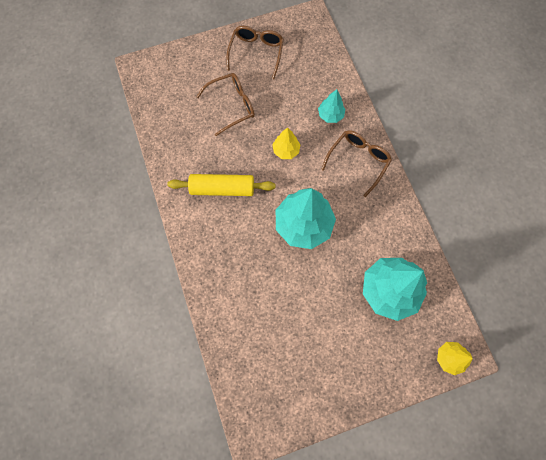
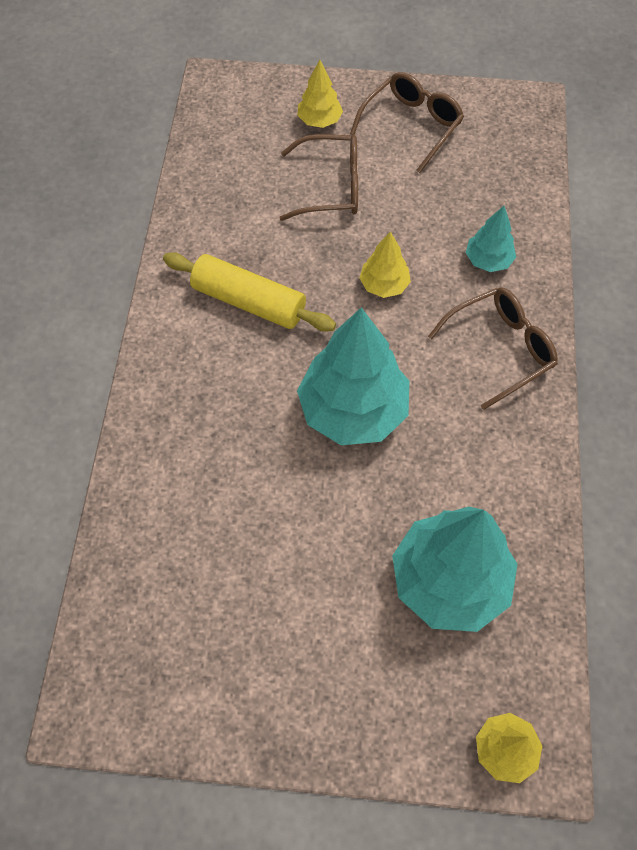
camera: 25 degrees right, 10 degrees down
none -> yellow tree [297,60,343,128]

